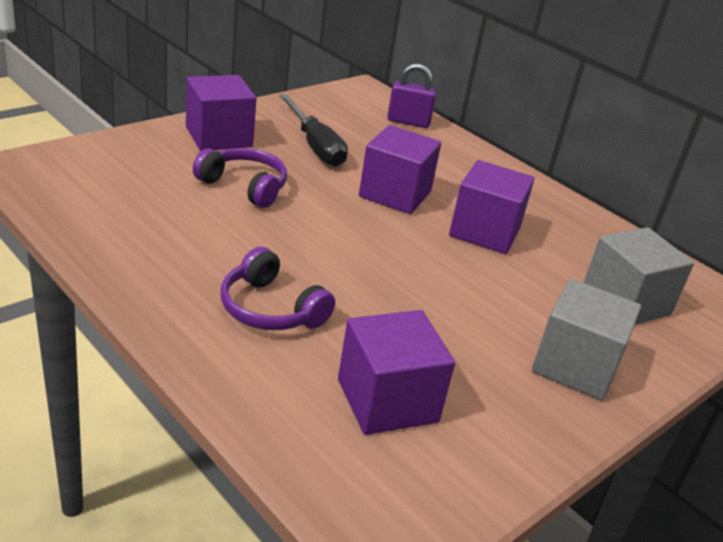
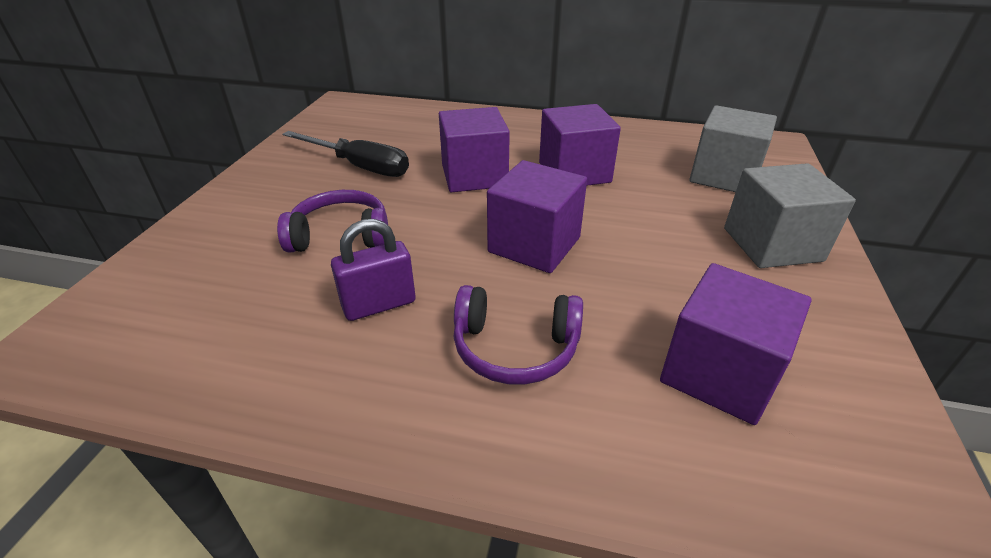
camera: 30 degrees left, 5 degrees up
purple cube [186,75,257,151] -> purple cube moved to [487,160,587,273]
purple padlock [387,64,437,128] -> purple padlock moved to [331,219,416,321]

